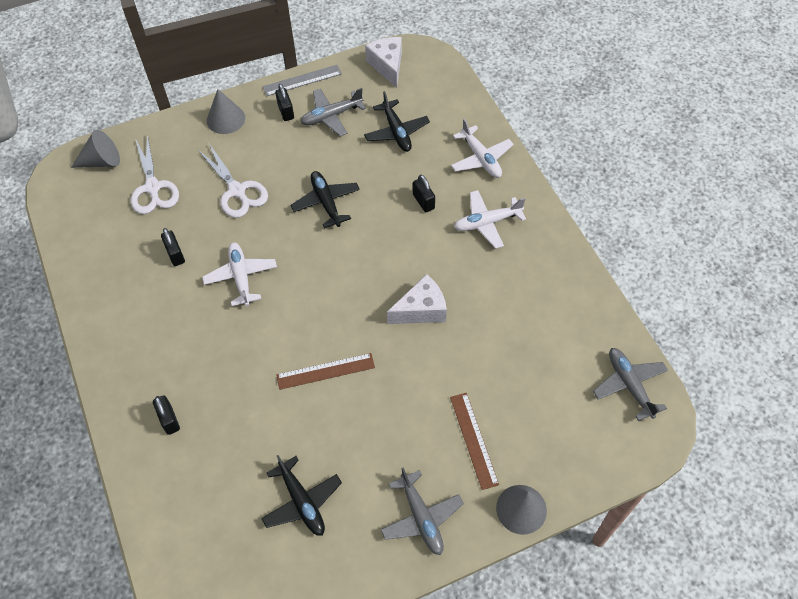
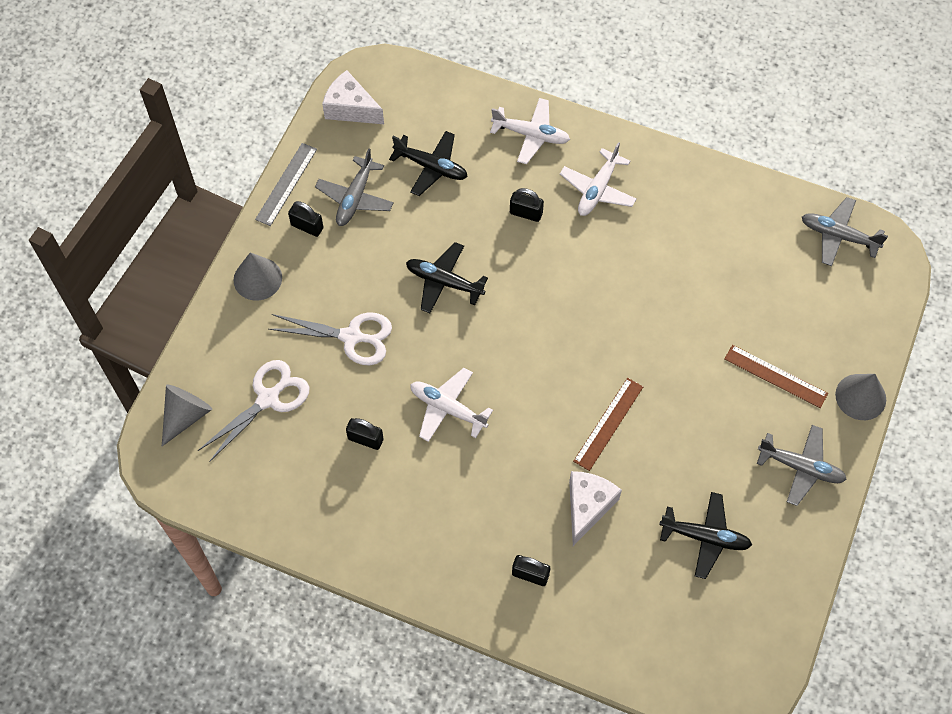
camera: 45 degrees left, 5 degrees up
white scissors [131,134,179,214] -> white scissors turned 75 degrees counterclockwise [198,360,309,462]
white cheese [387,274,447,324] -> white cheese moved to [569,471,622,546]

